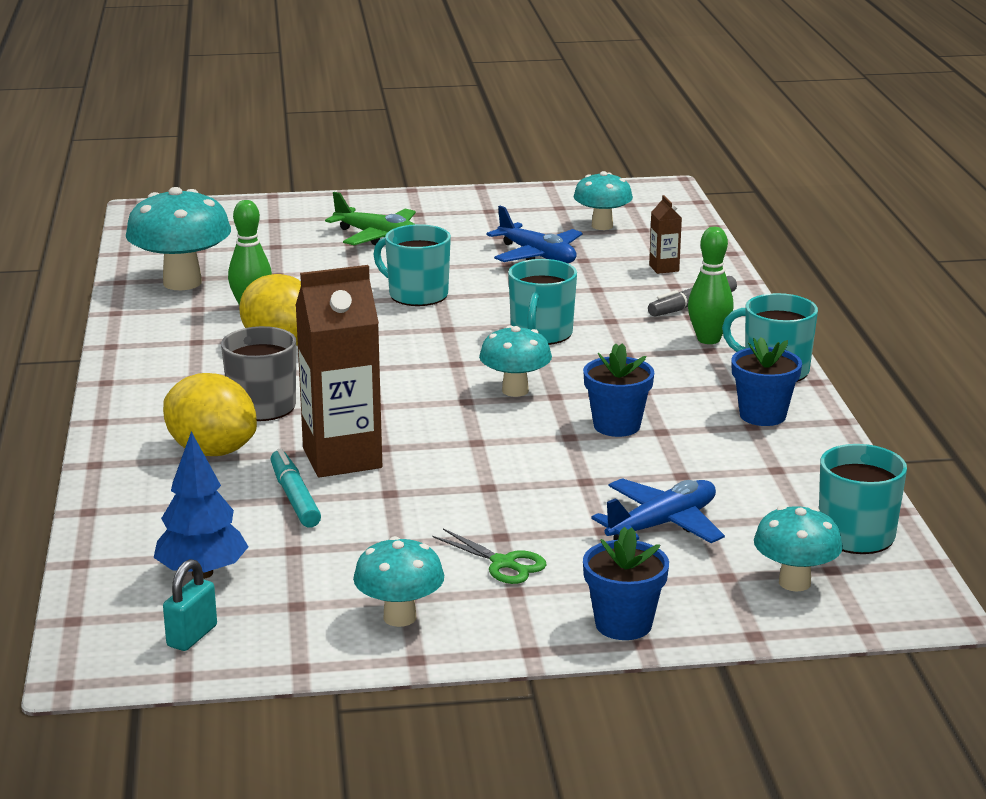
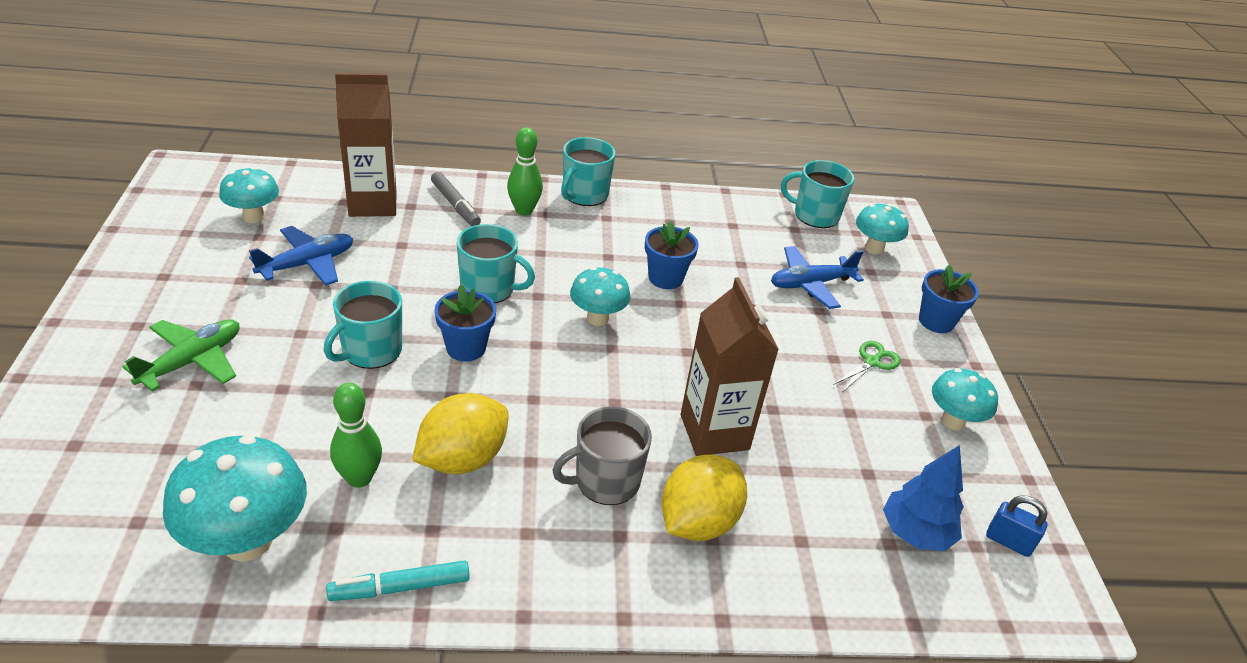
camera: 90 degrees left, 15 degrees up
turquoise padlock [163,559,217,651] -> blue padlock [986,495,1048,557]
turquoise marker [270,448,321,527] -> turquoise marker moved to [326,560,470,601]
blue plane [592,478,725,543] -> blue plane turned 75 degrees counterclockwise [771,246,864,309]
brown carton [649,195,682,274] -> brown carton [335,73,396,217], size x2.23
blue flower pot [731,337,802,426] -> blue flower pot moved to [435,285,496,362]

